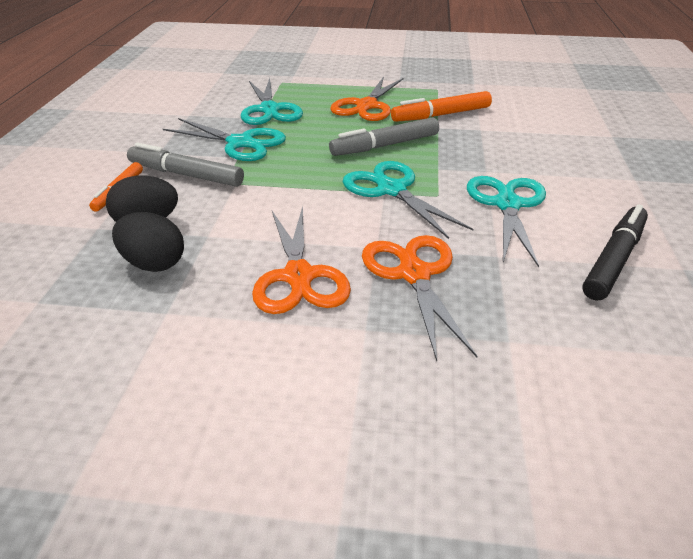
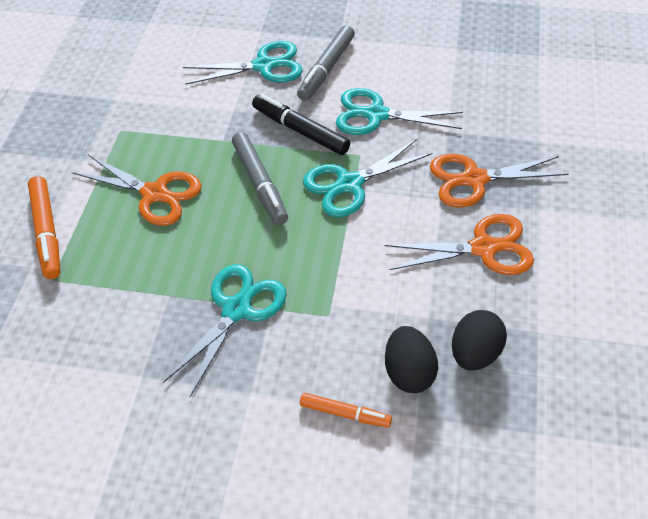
camera: 85 degrees left, 15 degrees up
grey marker [127,143,244,187] -> grey marker moved to [297,25,355,101]
turquoise scissors [241,78,303,125] -> turquoise scissors moved to [183,41,303,85]
orange marker [391,91,492,122] -> orange marker moved to [28,176,60,279]
black marker [582,204,648,301] -> black marker moved to [252,94,350,155]

